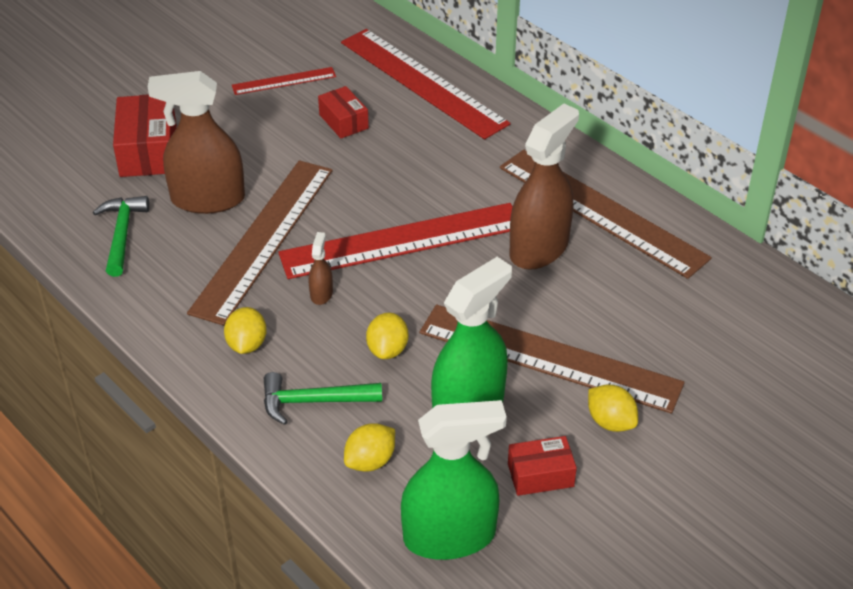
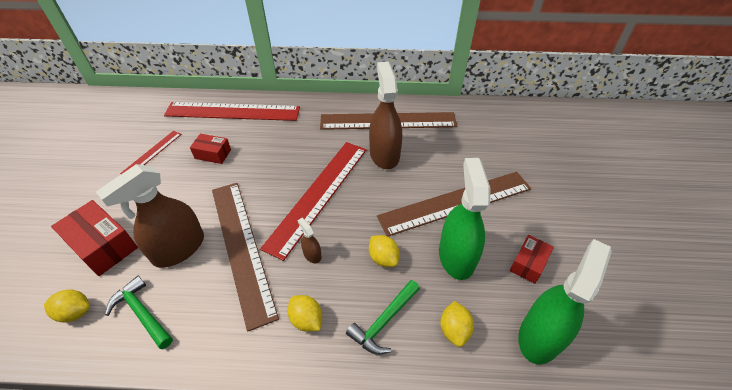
camera: 45 degrees left, 5 degrees up
yellow lemon [588,384,638,432] -> yellow lemon moved to [44,289,90,323]

